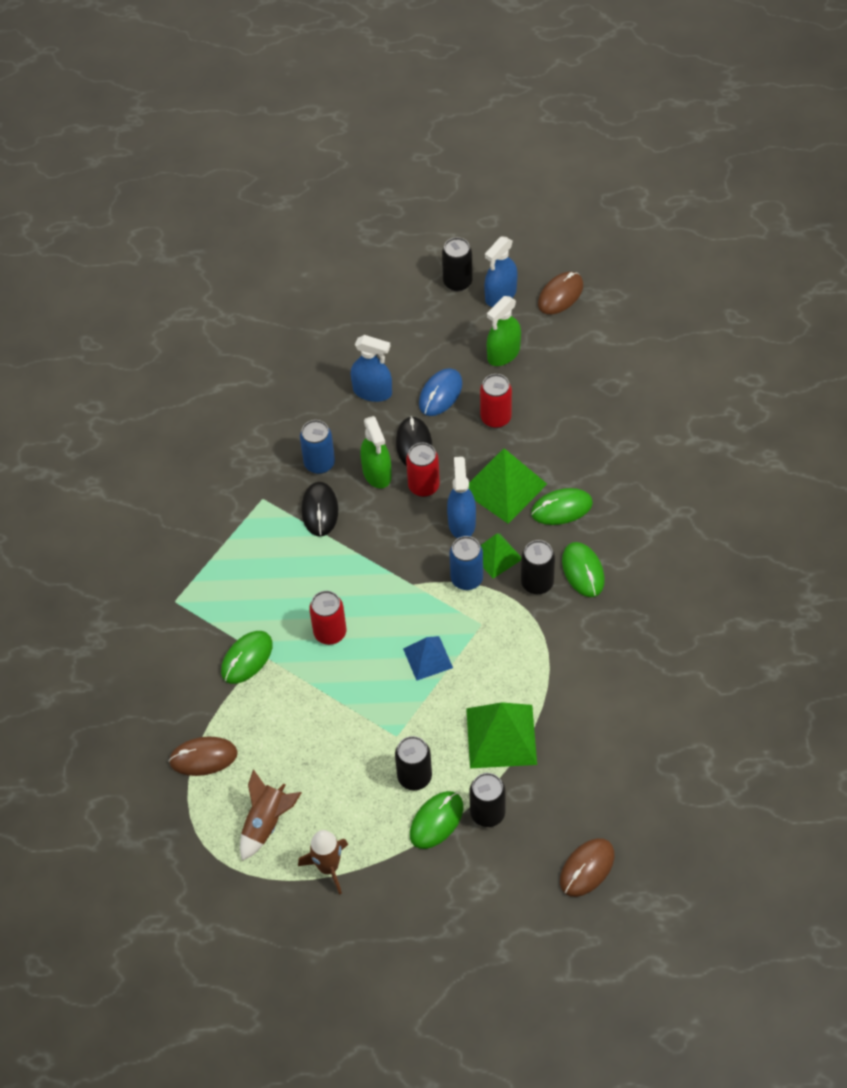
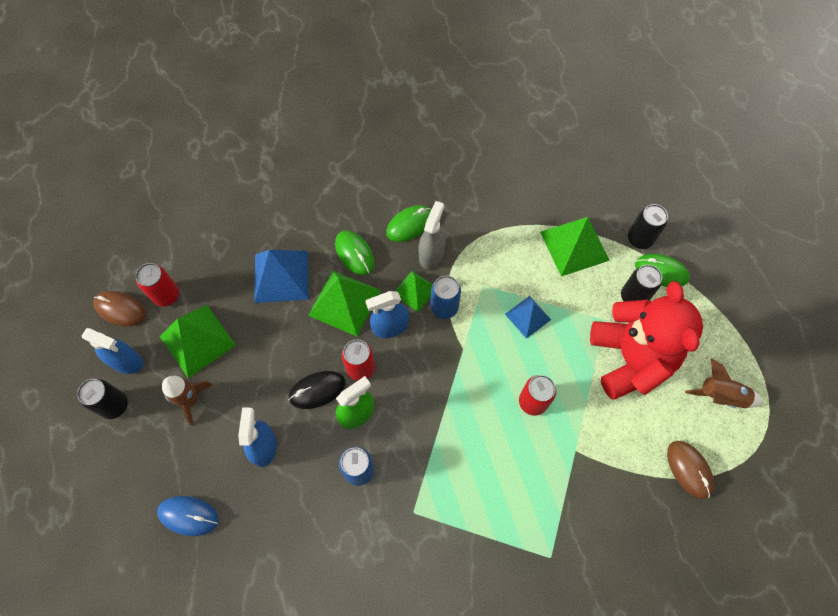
camera: 110 degrees left, 10 degrees up
green mouse [221,631,273,684] -> none
brown rocket [298,830,348,895] -> brown rocket moved to [162,376,212,426]
black mouse [301,482,338,537] -> none
blue mouse [419,368,462,416] -> blue mouse moved to [157,496,219,536]
red can [480,374,512,428] -> red can moved to [135,263,179,307]
green spray bottle [487,296,521,366] -> green pyramid [160,305,236,378]
black can [521,540,555,594] -> grey spray bottle [419,201,446,269]
brown mouse [560,838,615,897] -> none
none -> blue pyramid [254,250,309,303]
none -> red teddy bear [590,281,703,400]

